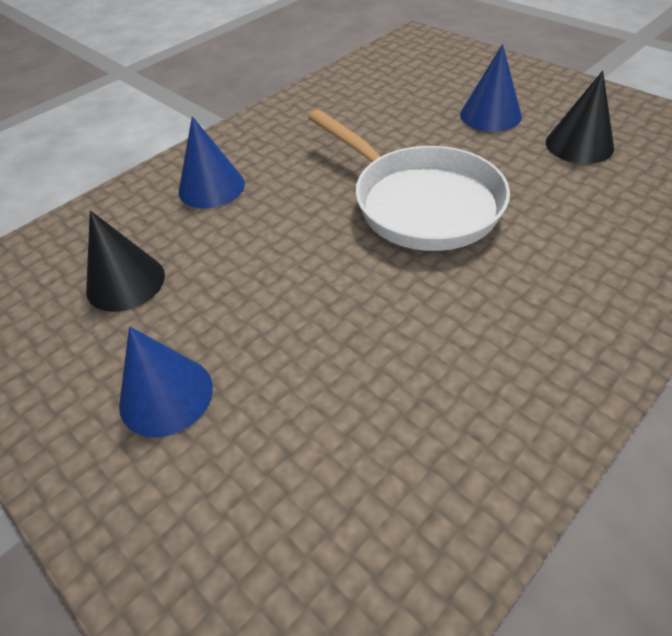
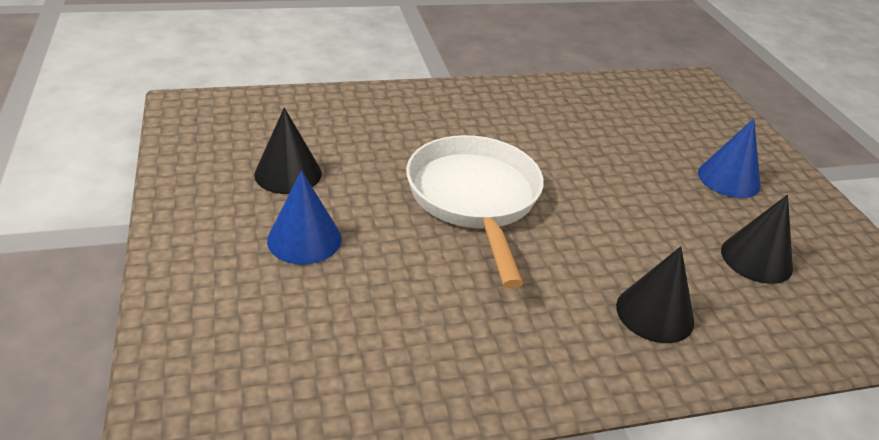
camera: 155 degrees left, 10 degrees down
blue cone [179,116,245,209] -> black cone [616,246,694,343]

